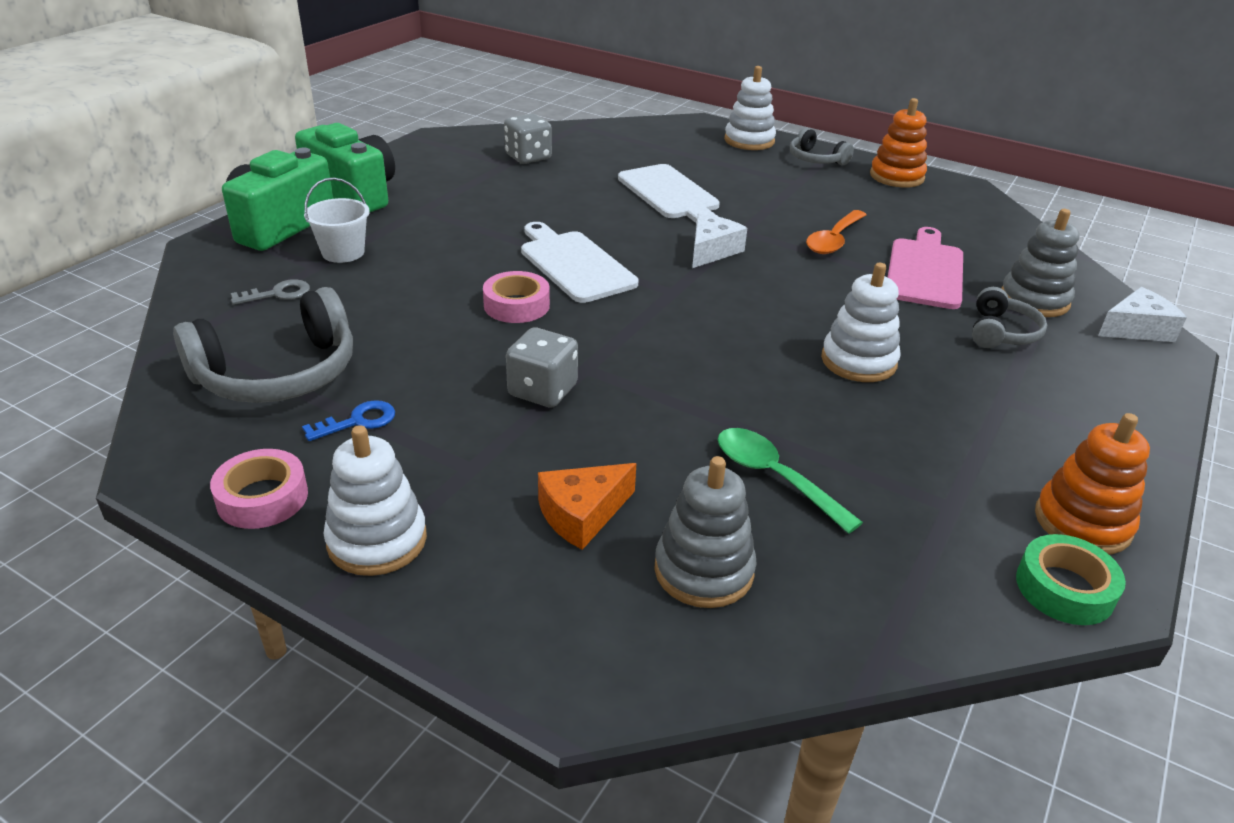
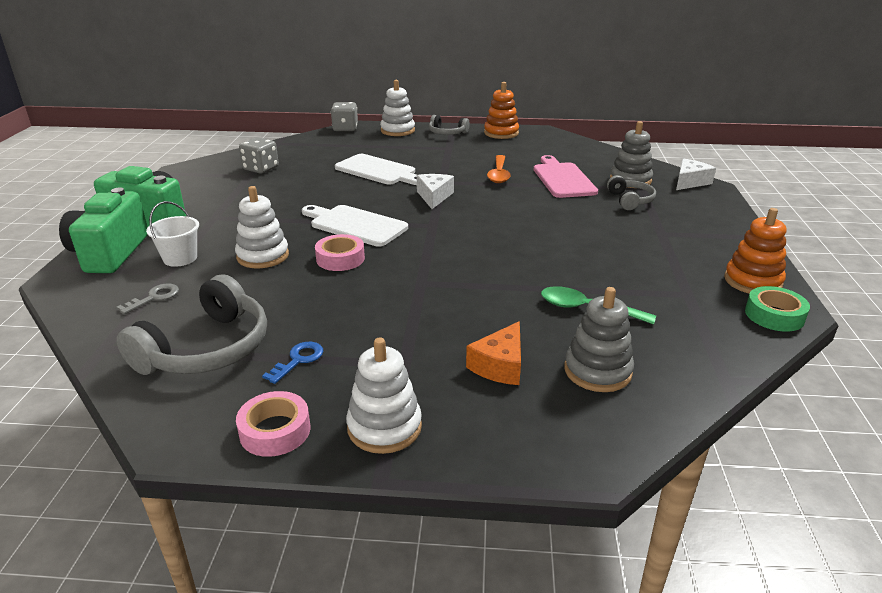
camera: 25 degrees left, 5 degrees down
grey dice [506,327,578,408] -> grey dice moved to [331,102,358,131]
white stacking toy [821,263,901,382] -> white stacking toy moved to [235,186,289,268]

